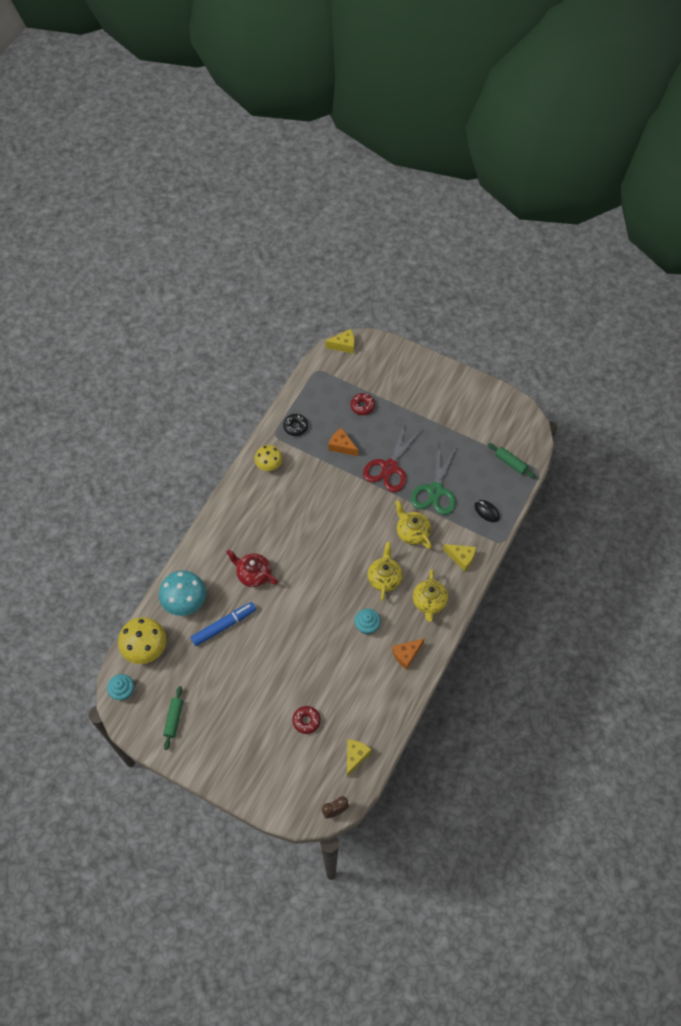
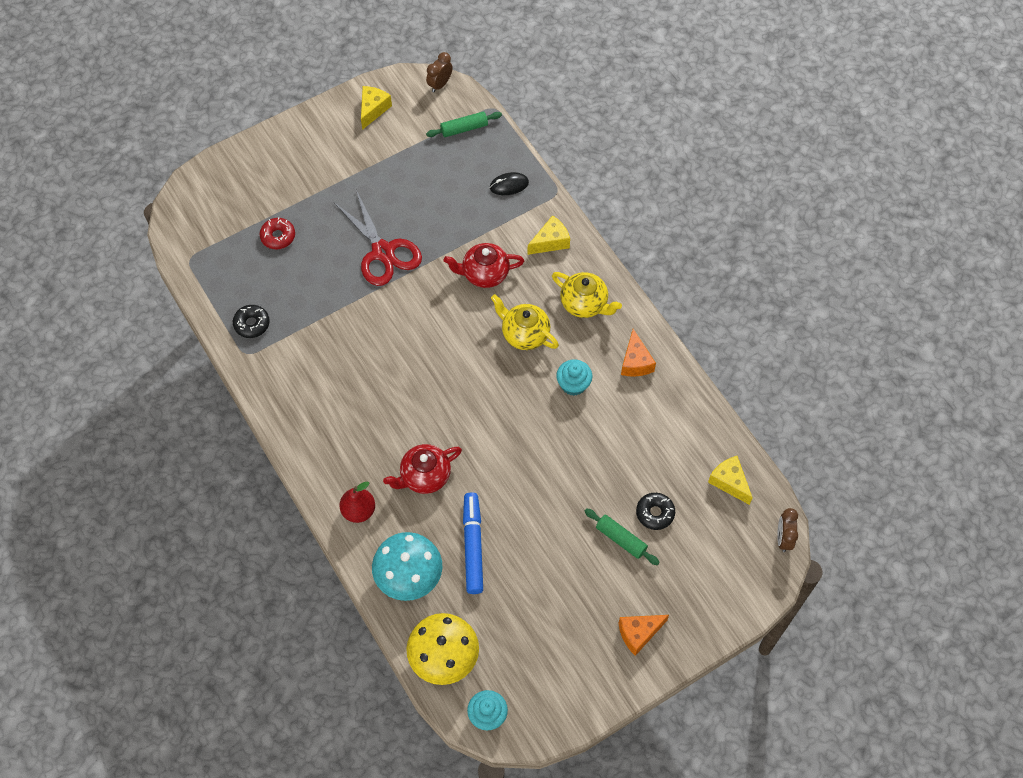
camera: 60 degrees left, 0 degrees up
green rolling pin [163,686,183,750] -> green rolling pin moved to [585,508,660,565]
yellow mushroom [255,445,283,471] -> none
red donut [292,706,321,734] -> black donut [636,493,675,530]
yellow cheese [325,329,354,354] -> yellow cheese moved to [361,86,392,130]
orange cheese [328,428,358,456] -> orange cheese moved to [619,615,669,656]
yellow teapot [395,500,432,549] -> red teapot [444,243,524,288]
green scissors [411,444,457,515] -> none
none -> red pear [340,482,375,523]
none -> brown clock [426,52,453,93]

